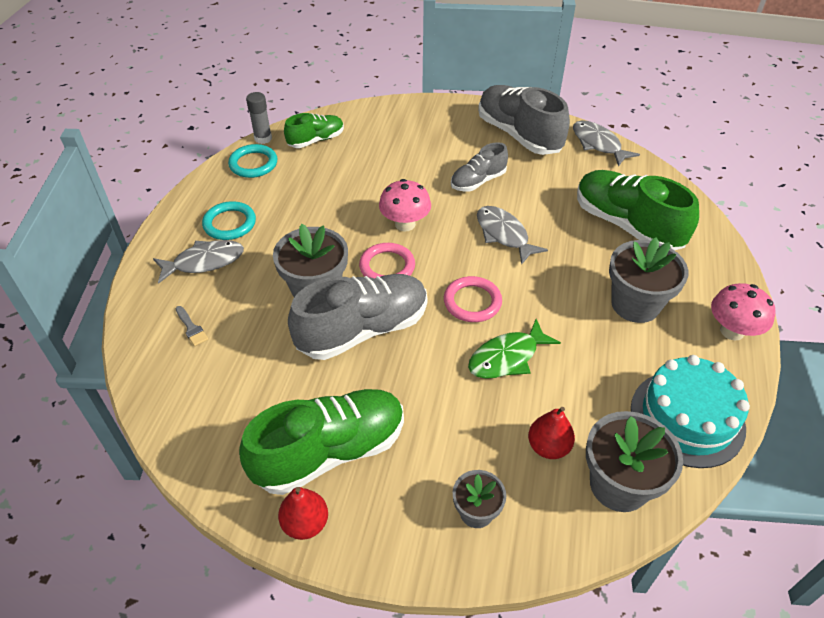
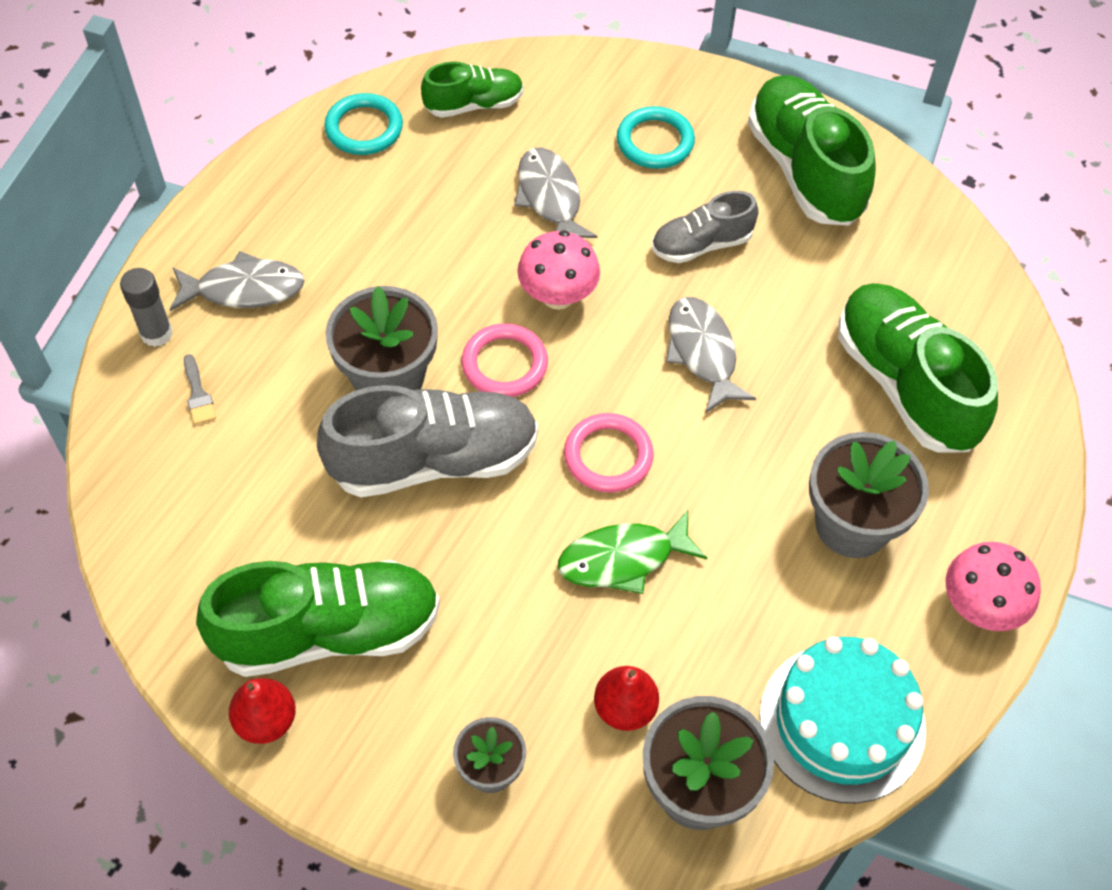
camera: 15 degrees right, 10 degrees up
turquoise ring [202,201,256,240] -> turquoise ring moved to [617,106,695,169]
grey glue stick [246,92,272,144] -> grey glue stick moved to [120,268,173,347]
grey shoe [478,85,570,155] -> green shoe [748,75,876,226]
grey fish [573,120,640,167] -> grey fish moved to [514,148,598,238]

